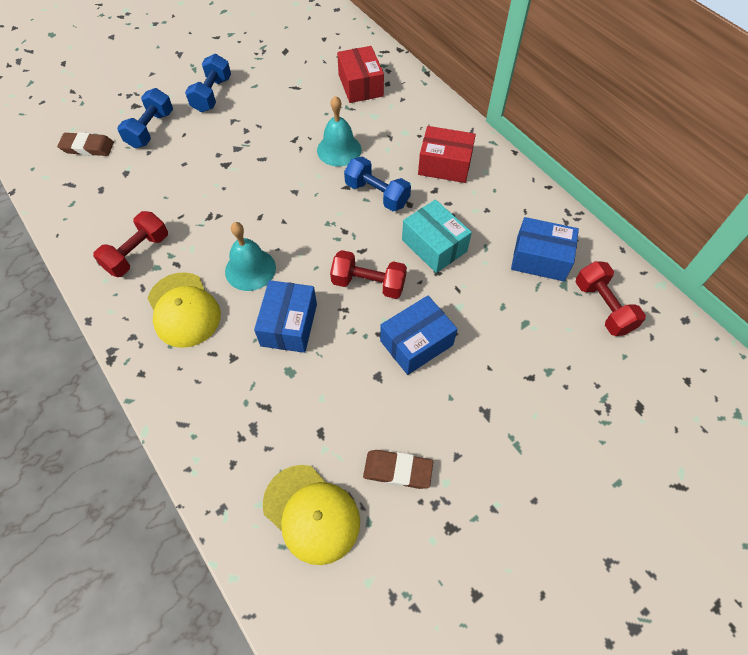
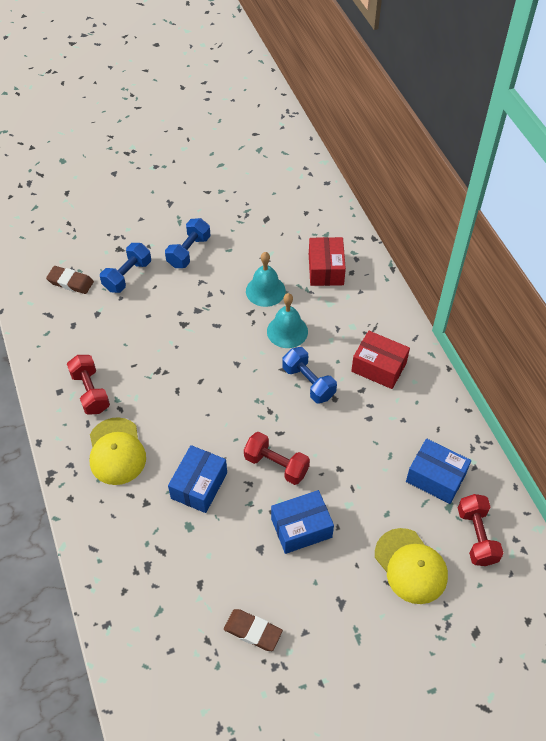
camera: 15 degrees right, 5 degrees down
red dumbbell [93,211,168,277] -> red dumbbell turned 75 degrees counterclockwise [67,355,110,415]
turquoise bell [225,222,276,291] -> turquoise bell moved to [246,252,286,307]
yellow cap [263,465,360,565] -> yellow cap moved to [375,528,448,604]
turquoise box [402,199,472,273] -> none

